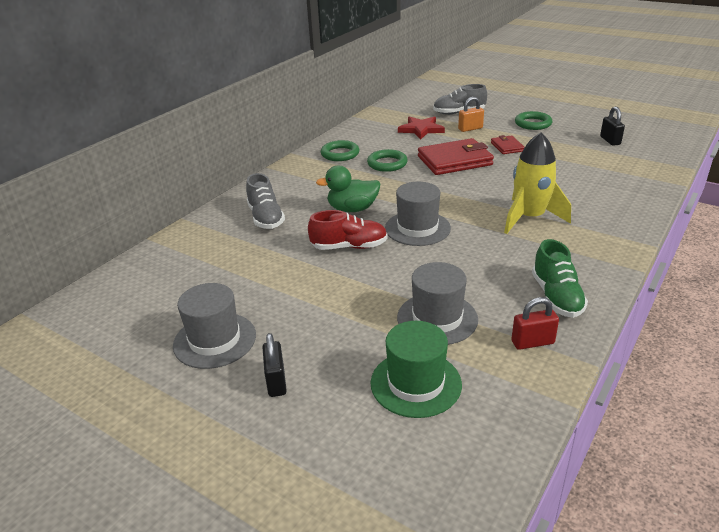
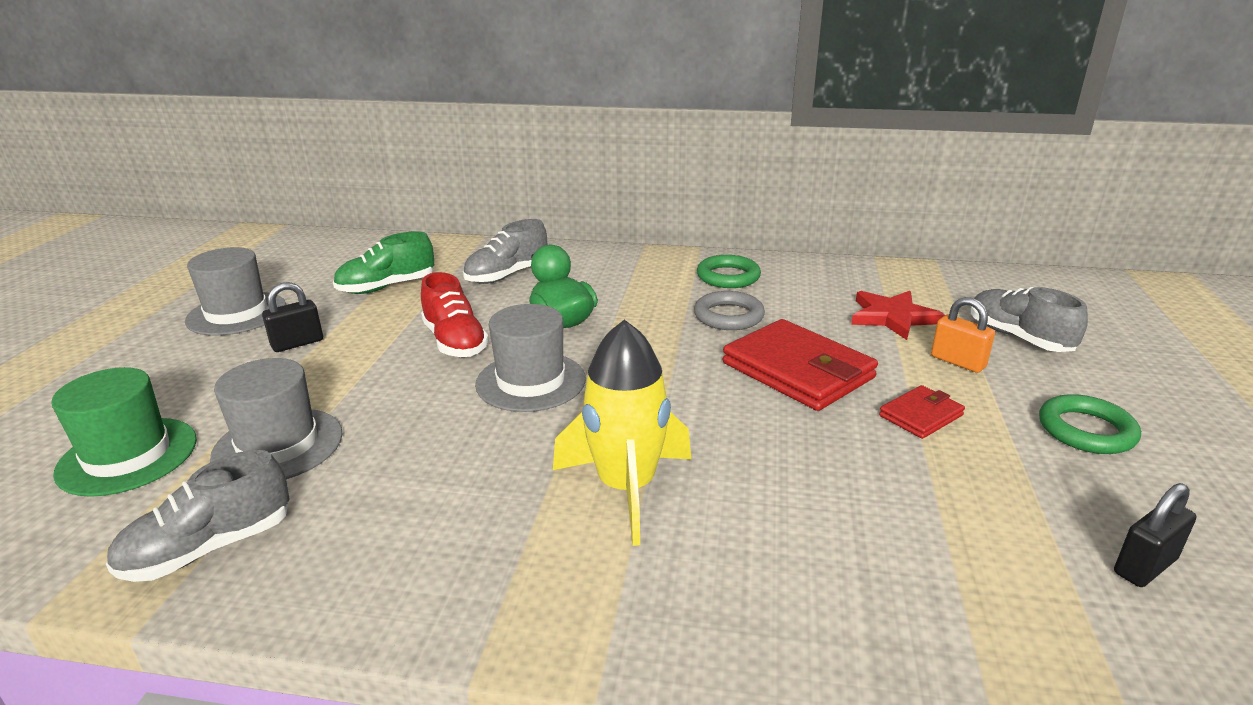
camera: 65 degrees right, 5 degrees down
black padlock [262,333,287,397] -> black padlock moved to [262,282,323,352]
green ring [367,149,408,172] -> grey ring [694,291,765,330]
red padlock [511,297,559,350] -> grey shoe [106,450,289,582]
green shoe [532,239,588,318] -> green shoe moved to [333,231,434,294]

